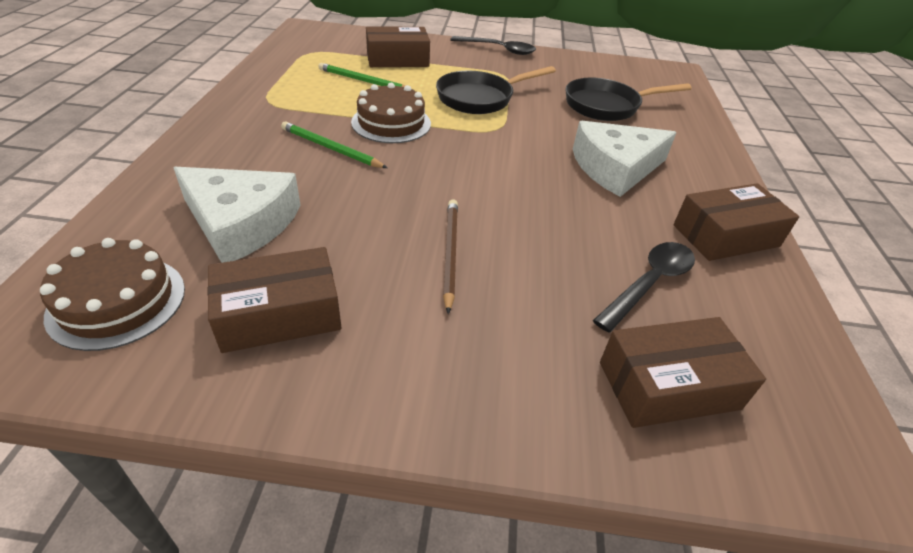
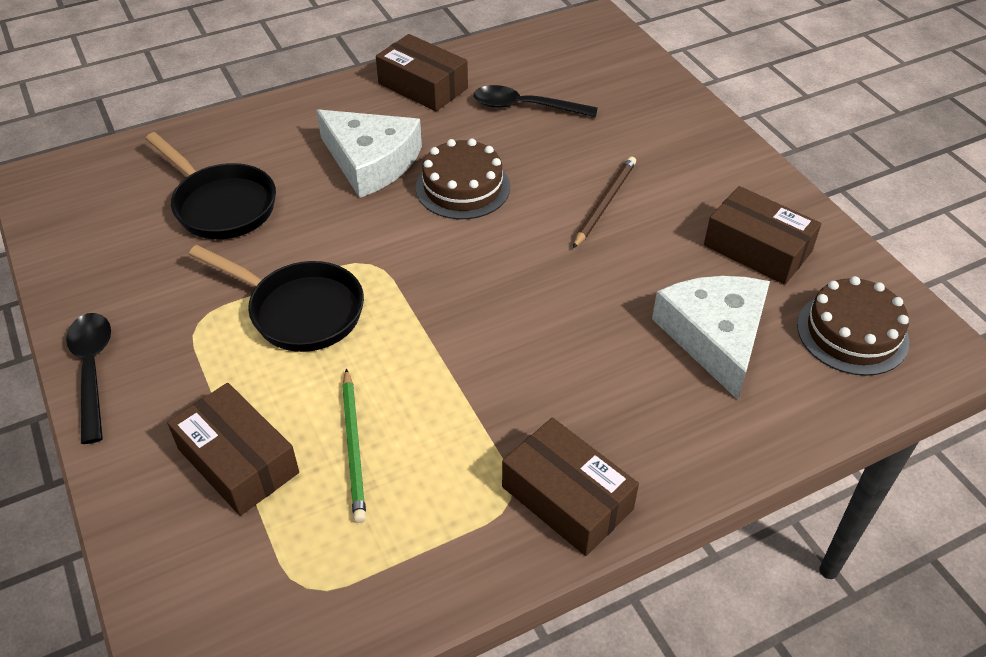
camera: 120 degrees left, 5 degrees up
green pencil [281,121,387,168] -> none
brown cake [351,83,431,143] -> brown cake moved to [416,139,510,219]
brown pencil [443,199,458,314] -> brown pencil turned 150 degrees clockwise [573,157,636,248]
brown box [600,317,766,428] -> brown box moved to [502,418,639,556]

